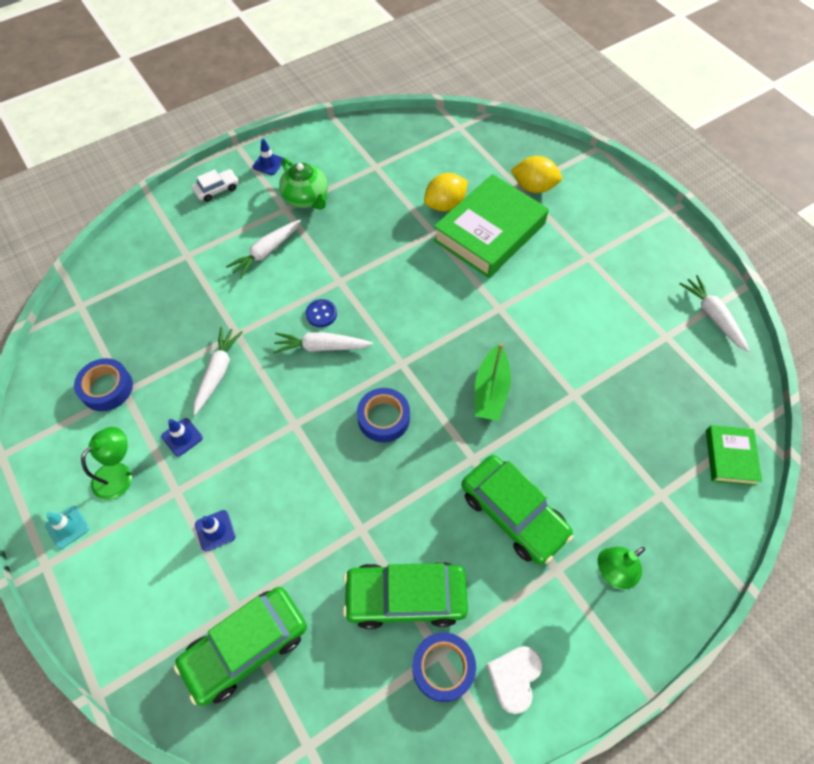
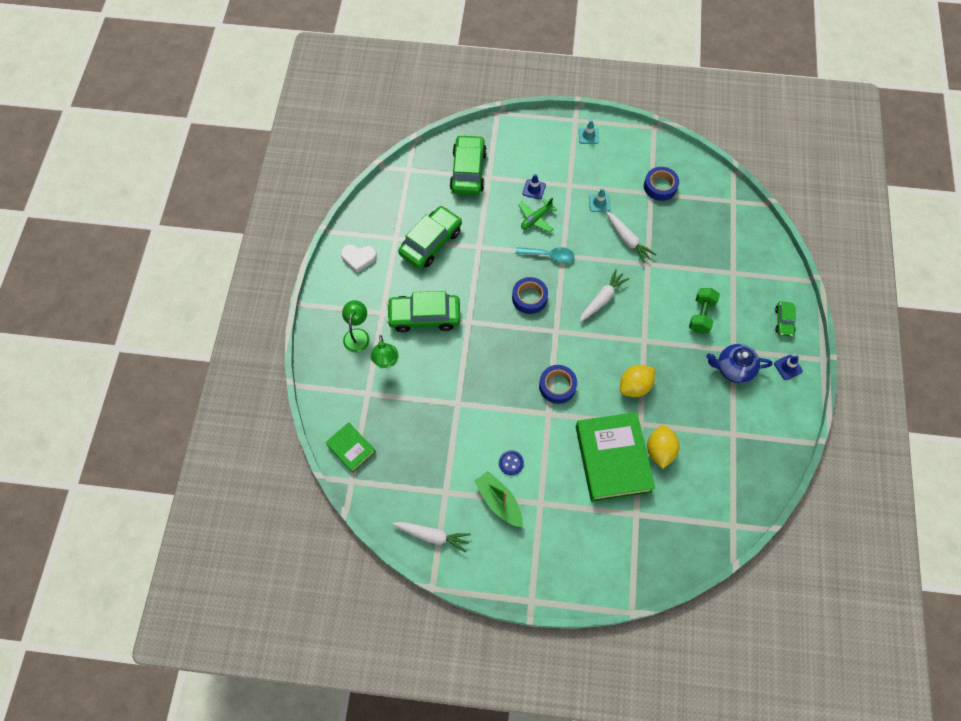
camera: 130 degrees right, 5 degrees up
green lamp [81,427,132,500] -> green lamp moved to [371,335,399,368]
blue traffic cone [161,418,203,456] -> turquoise traffic cone [589,188,610,212]
white car [192,169,239,202] -> green car [775,301,796,337]
white carrot [226,220,301,279] -> green dumbbell [689,288,720,334]
green teapot [279,158,328,210] -> blue teapot [706,344,772,383]
blue button [306,299,337,327] -> blue button moved to [499,450,524,475]
blue tape [412,632,476,702] -> blue tape moved to [539,365,577,404]
green boat [475,343,511,421] -> green boat moved to [474,471,523,527]
white heart [486,646,542,714] -> white heart turned 120 degrees clockwise [341,245,377,273]
yellow lemon [511,156,562,193] -> yellow lemon moved to [620,365,655,397]
none -> turquoise spoon [515,247,575,263]
none -> green plane [518,197,557,233]

